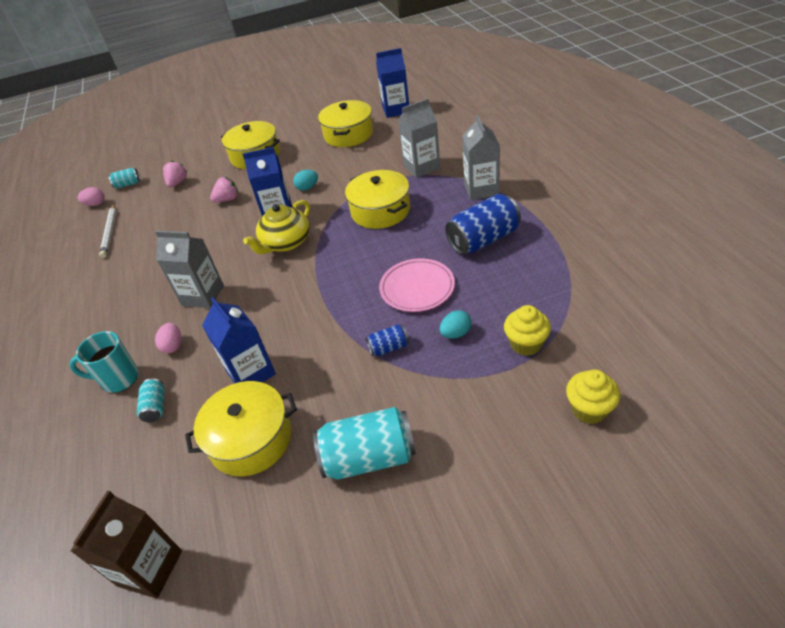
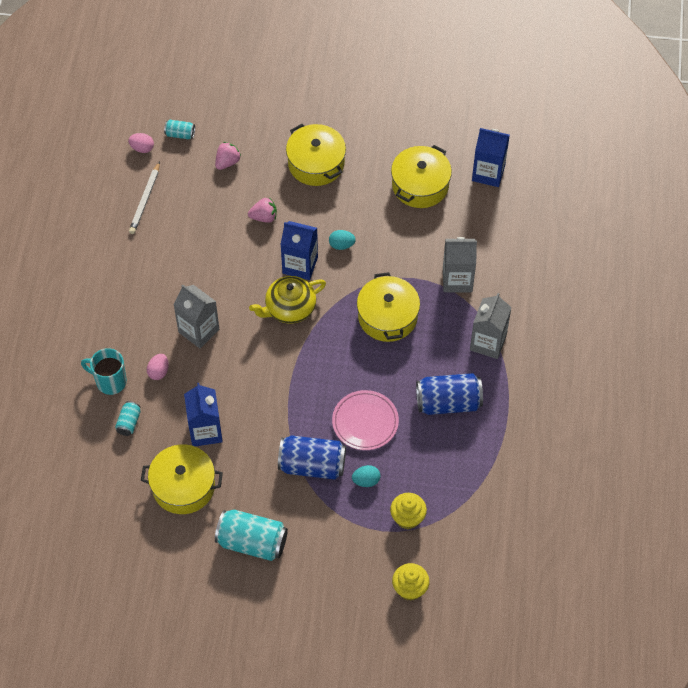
camera: 20 degrees right, 15 degrees up
brown carton [71,490,182,599] -> none
blue can [366,324,409,356] -> blue can [278,435,346,480], size x2.03

